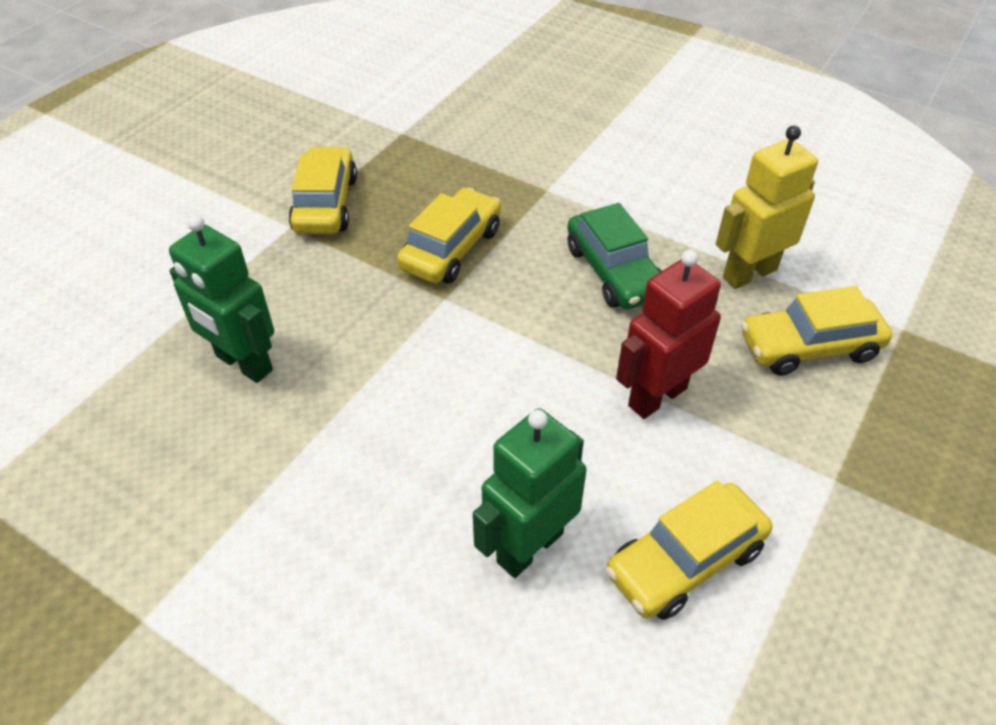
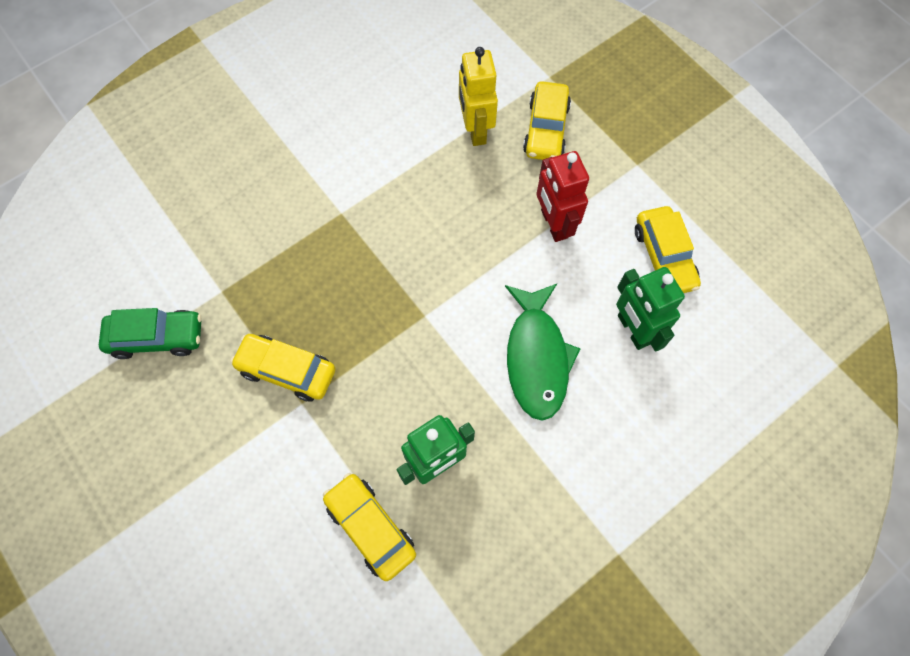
camera: 70 degrees left, 20 degrees up
yellow car [397,188,501,284] -> yellow car moved to [323,473,416,581]
green car [567,203,661,309] -> green car moved to [99,308,202,359]
none -> green fish [505,284,580,421]

